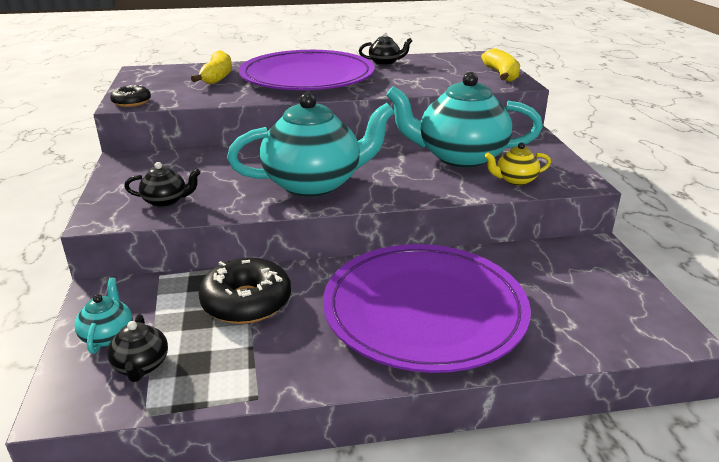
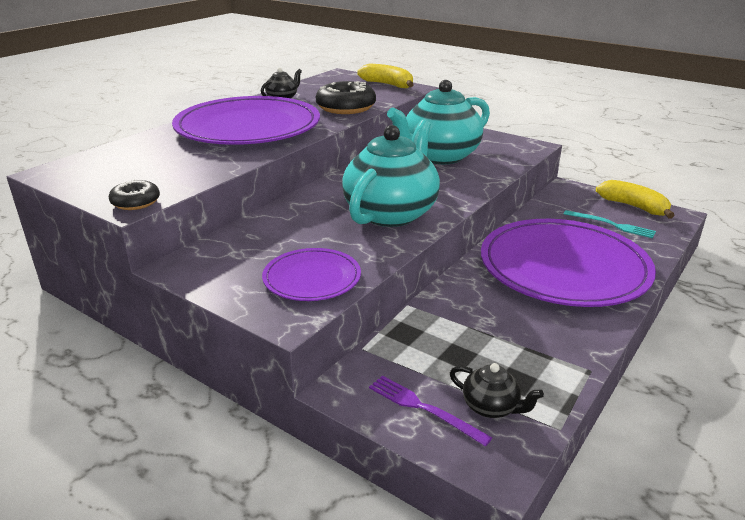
camera: 45 degrees left, 0 degrees up
turquoise teapot [75,277,133,354] -> purple fork [369,376,492,446]
black teapot [124,162,201,208] -> purple plate [262,248,361,301]
yellow banana [191,50,232,84] -> yellow banana moved to [596,180,675,218]
black donut [198,257,291,324] -> black donut moved to [316,81,376,114]
yellow teapot [485,142,551,185] -> none
none -> turquoise fork [564,210,656,238]

